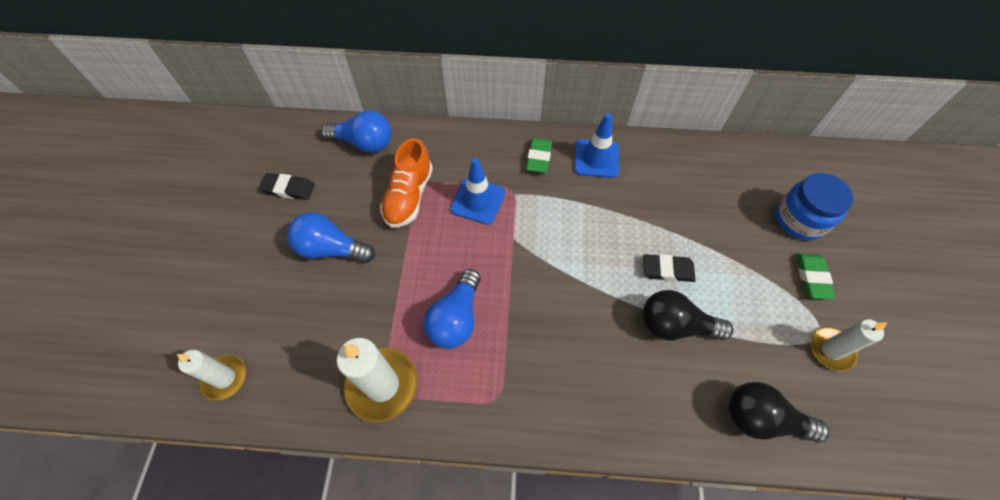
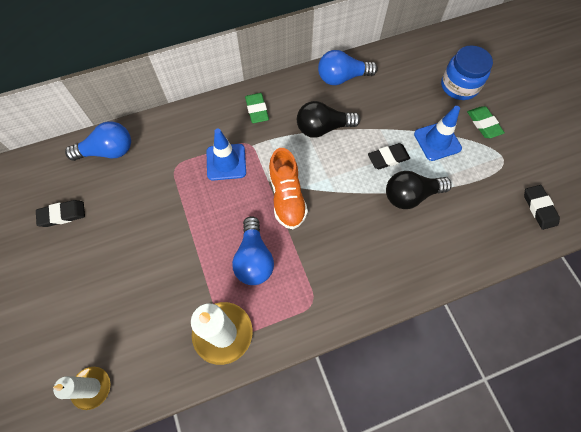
camera: 25 degrees left, 5 degrees up
blue light bulb [287,213,375,263] -> blue light bulb moved to [318,50,378,85]
orange shoe [380,138,433,228] -> orange shoe moved to [269,148,308,229]
blue traffic cone [574,113,619,178] -> blue traffic cone moved to [414,106,462,161]
black light bulb [728,382,829,443] -> black light bulb moved to [297,101,360,138]
white candle [811,319,888,371] -> none
none -> black eraser [524,185,560,230]

